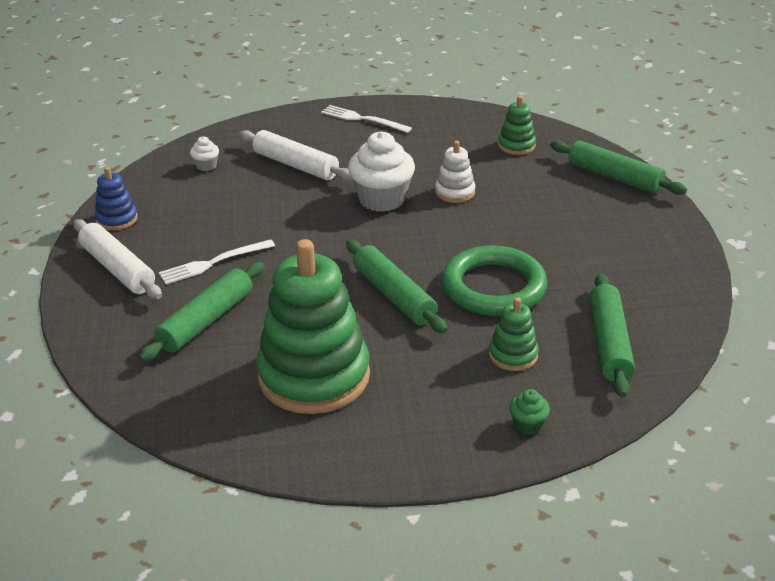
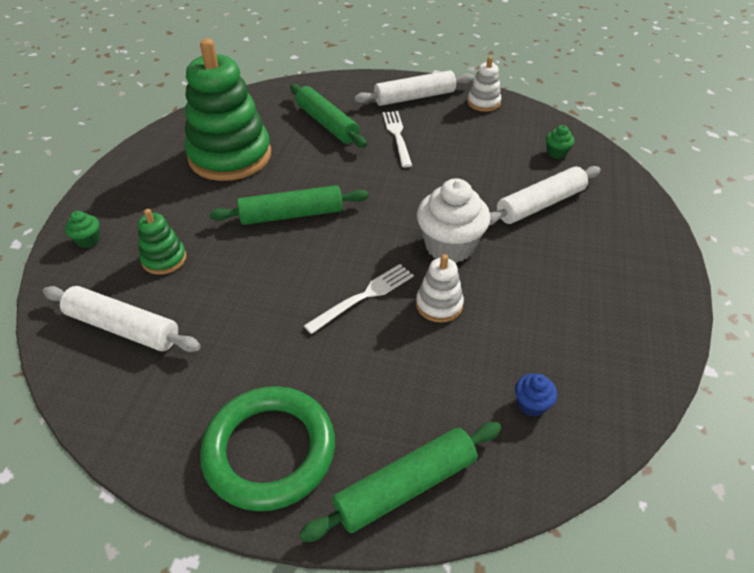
camera: 110 degrees right, 10 degrees up
blue stacking toy [95,167,138,231] -> white stacking toy [467,57,501,112]
white cupcake [190,136,219,171] -> green cupcake [546,125,574,159]
white fork [321,105,412,133] -> white fork moved to [304,264,414,334]
green ring [442,245,547,316] -> green ring moved to [200,386,335,511]
green stacking toy [498,96,536,155] -> blue cupcake [515,374,557,417]
green rolling pin [589,273,635,398] -> white rolling pin [43,286,201,352]

